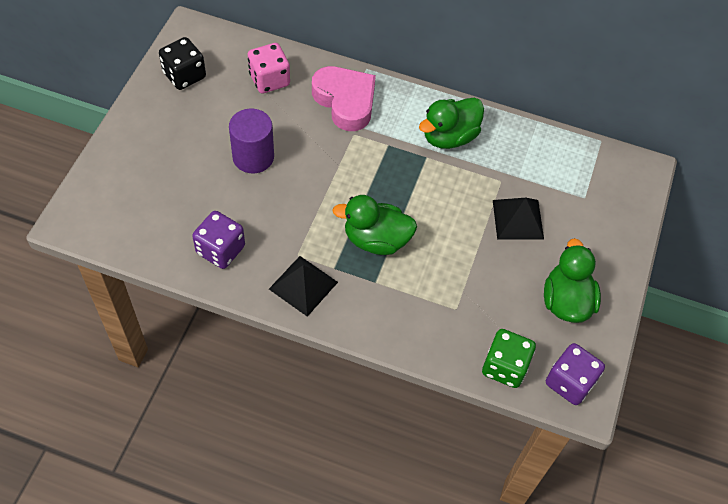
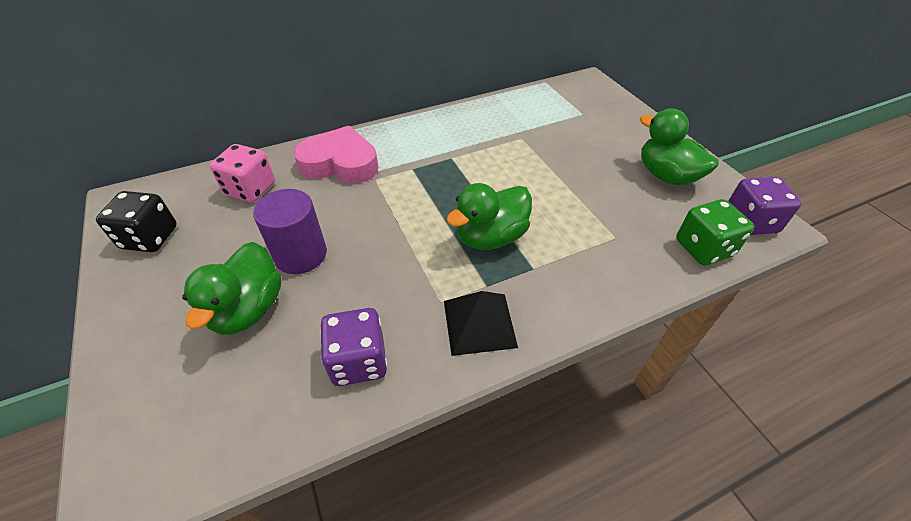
camera: 40 degrees left, 10 degrees down
green duck [419,97,484,149] -> green duck moved to [182,242,282,335]
black pyramid [493,198,544,240] -> none

